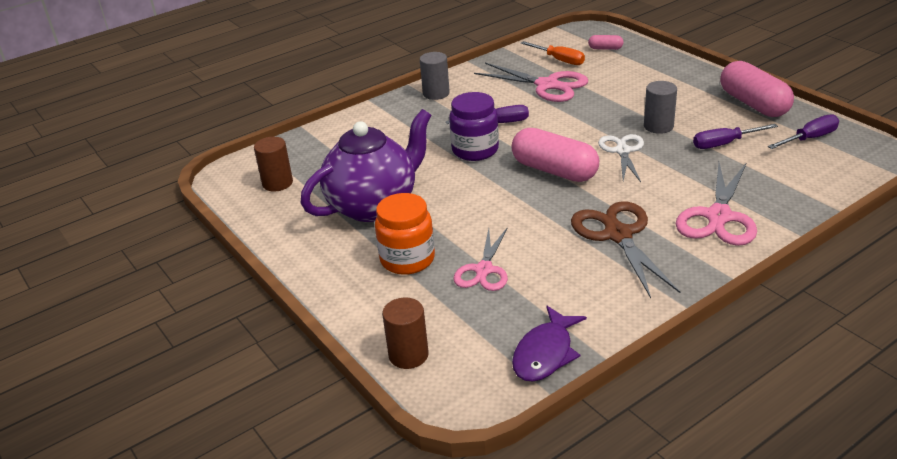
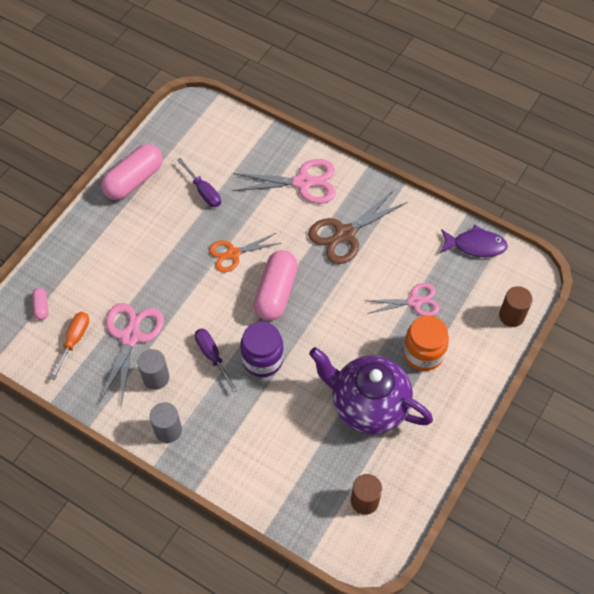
camera: 115 degrees left, 25 degrees up
white scissors [598,134,644,182] -> orange scissors [209,233,281,272]
grey cylinder [644,81,677,134] -> grey cylinder moved to [137,349,169,390]
purple screwdriver [768,114,839,149] -> none

